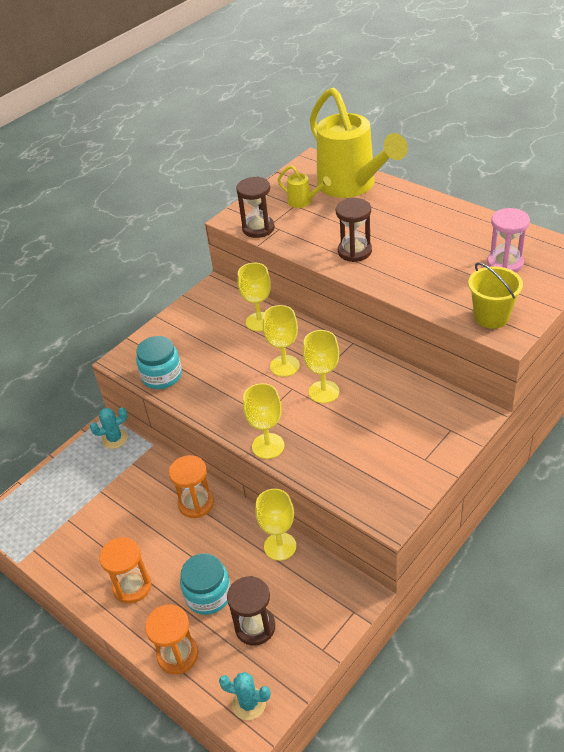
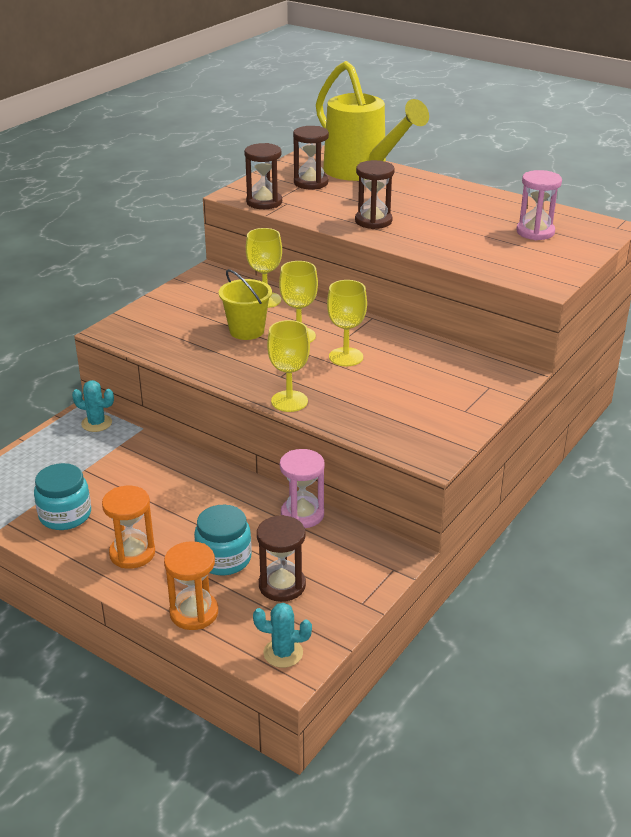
camera: 10 degrees left, 10 degrees down
turquoise cactus [90,407,128,449] -> turquoise cactus turned 45 degrees clockwise [72,380,114,432]
turquoise jar [136,336,182,389] -> turquoise jar moved to [34,463,91,530]
orange hourglass [169,455,214,518] -> none
yellow goblet [255,489,296,561] -> pink hourglass [280,449,325,528]
yellow watering can [278,165,331,208] -> brown hourglass [293,126,329,189]
yellow bucket [468,262,523,329] -> yellow bucket moved to [219,269,272,340]

